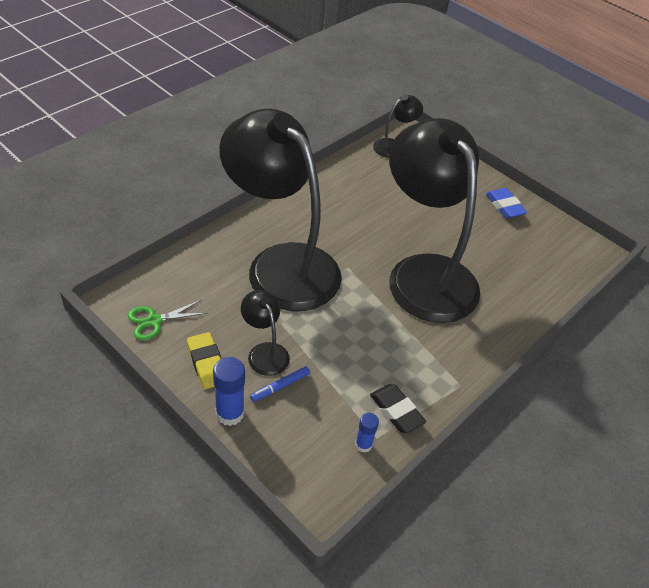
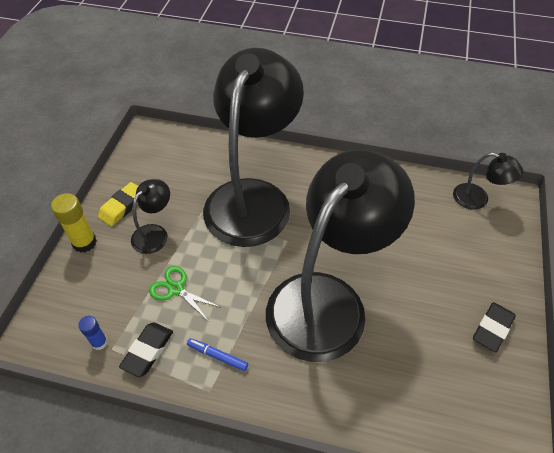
camera: 65 degrees right, 5 degrees up
green scissors [127,300,207,340] -> green scissors moved to [149,266,220,320]
blue glue stick [213,357,245,426] -> yellow glue stick [51,193,97,253]
blue marker [250,366,310,402] -> blue marker moved to [187,338,248,371]
blue eraser [486,188,527,218] -> black eraser [473,302,516,352]

